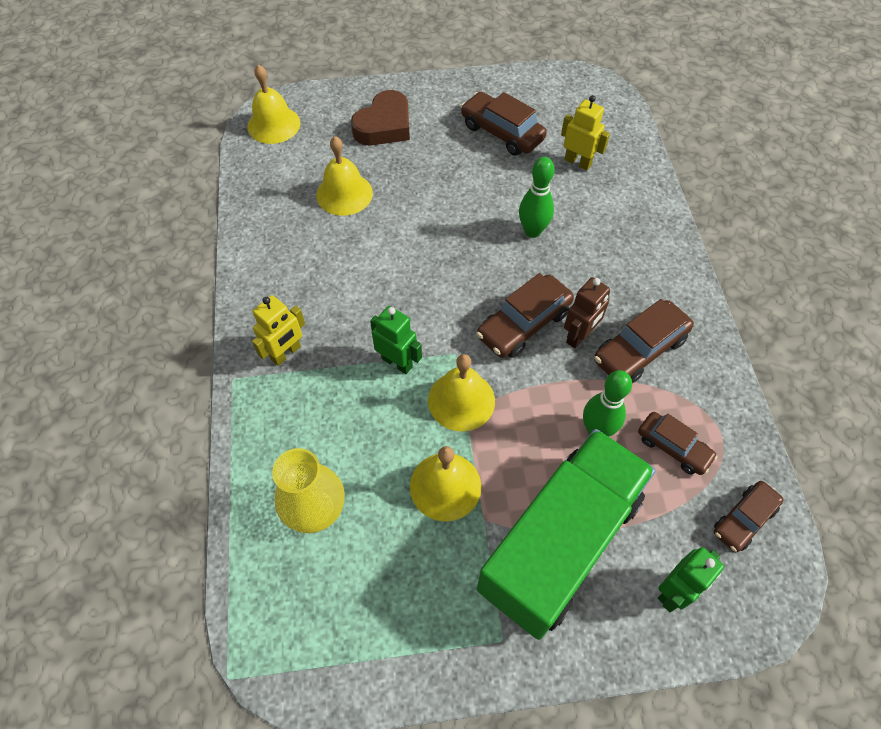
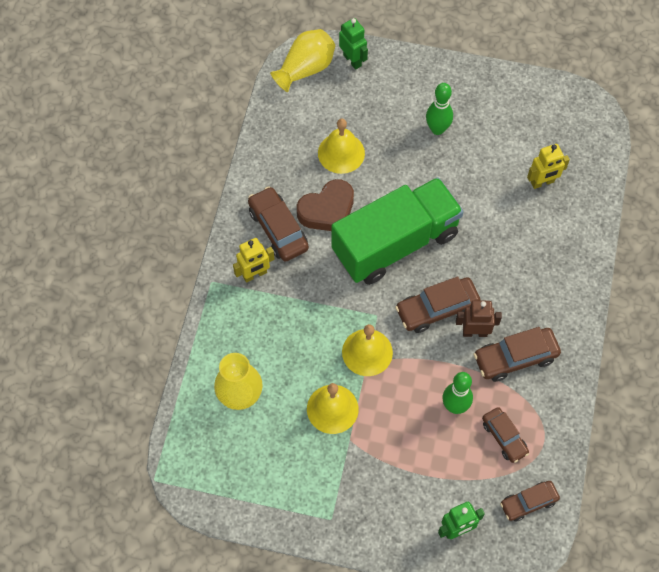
camera: 20 degrees right, 5 degrees up
yellow bell [247,64,300,144] -> yellow vase [270,29,335,92]
brown heart [351,90,410,145] -> brown heart moved to [297,179,354,231]
green robot [370,306,422,374] -> green robot moved to [339,18,368,70]
brown car [461,92,547,156] -> brown car moved to [248,186,309,262]
green truck [477,429,656,640] -> green truck moved to [331,177,464,285]
green bowling pin [519,157,554,238] -> green bowling pin moved to [426,83,453,135]
yellow robot [561,95,610,171] -> yellow robot turned 105 degrees clockwise [527,144,570,189]
brown robot [564,277,610,348] -> brown robot turned 150 degrees counterclockwise [456,301,502,337]

